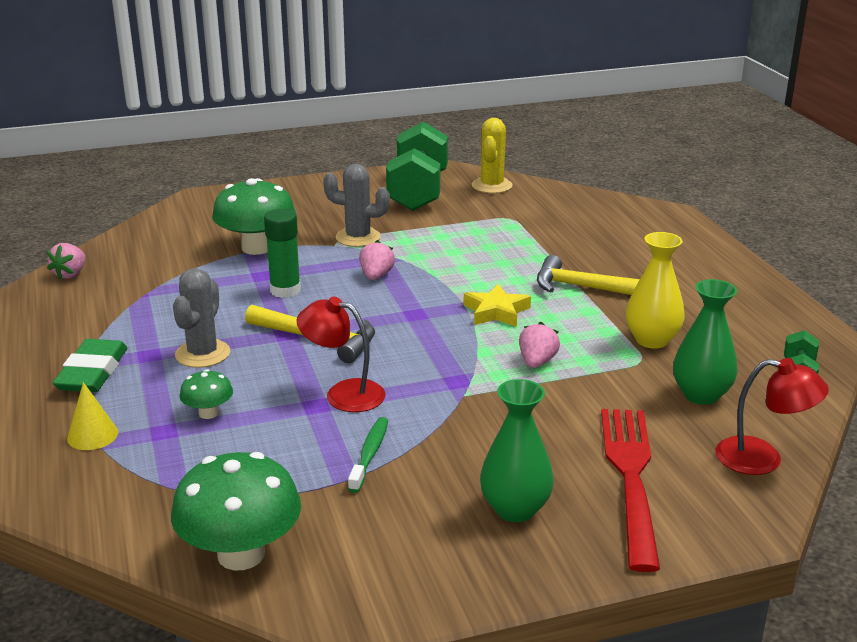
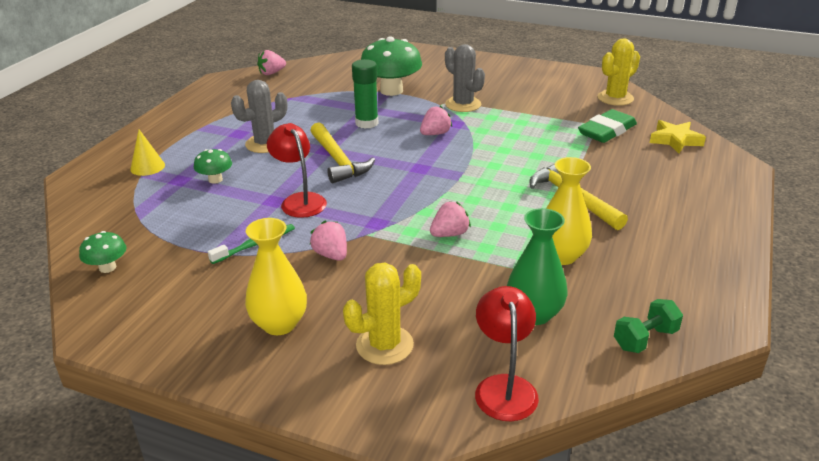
camera: 40 degrees right, 5 degrees up
green eraser [53,339,127,392] -> green eraser moved to [578,109,637,143]
green mushroom [171,452,301,570] -> green mushroom [79,231,126,273], size x0.50
green dumbbell [386,122,448,211] -> none
yellow star [463,284,531,327] -> yellow star moved to [650,120,706,153]
green vase [480,379,554,522] -> yellow vase [245,218,307,335]
red fork [601,409,660,572] -> yellow cactus [343,263,421,365]
red lamp [715,358,829,475] -> red lamp turned 150 degrees counterclockwise [475,286,539,421]
none -> pink strawberry [310,221,347,261]

